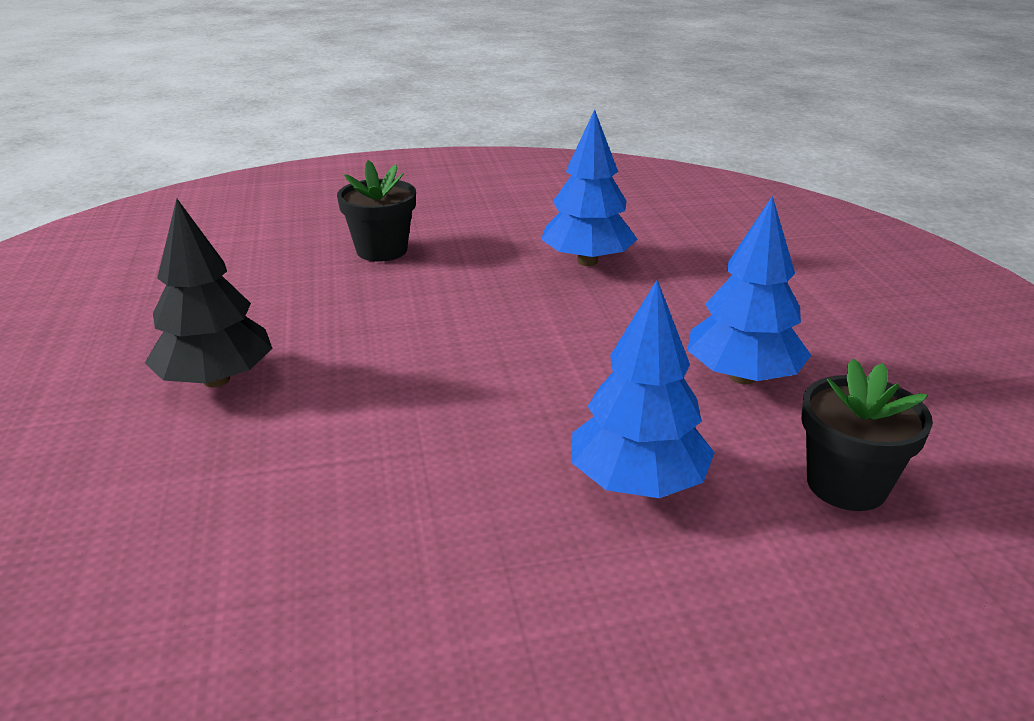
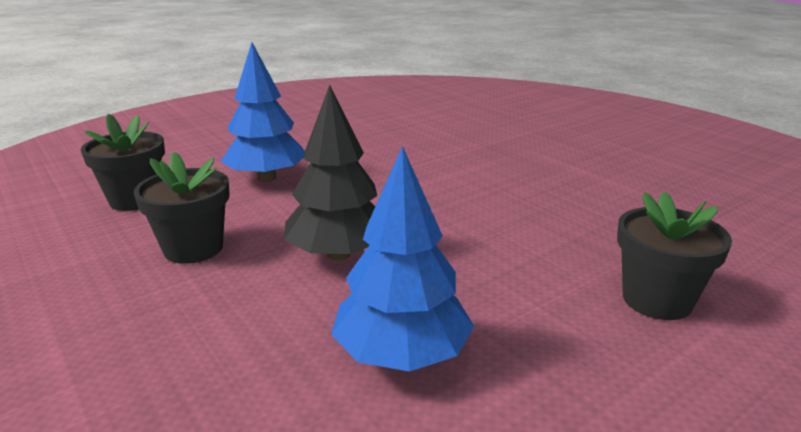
camera: 155 degrees right, 5 degrees down
black tree [145,199,272,387] -> black tree moved to [284,85,377,261]
blue tree [687,196,811,384] -> black flower pot [133,152,229,264]

